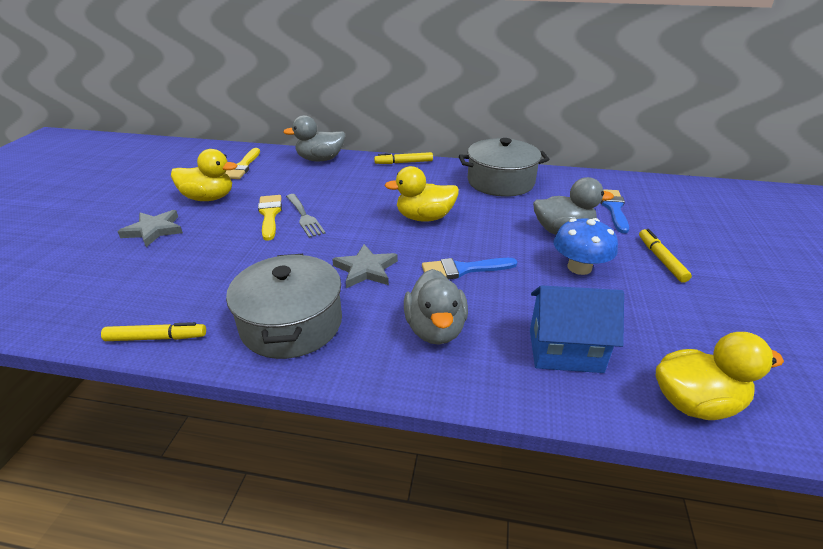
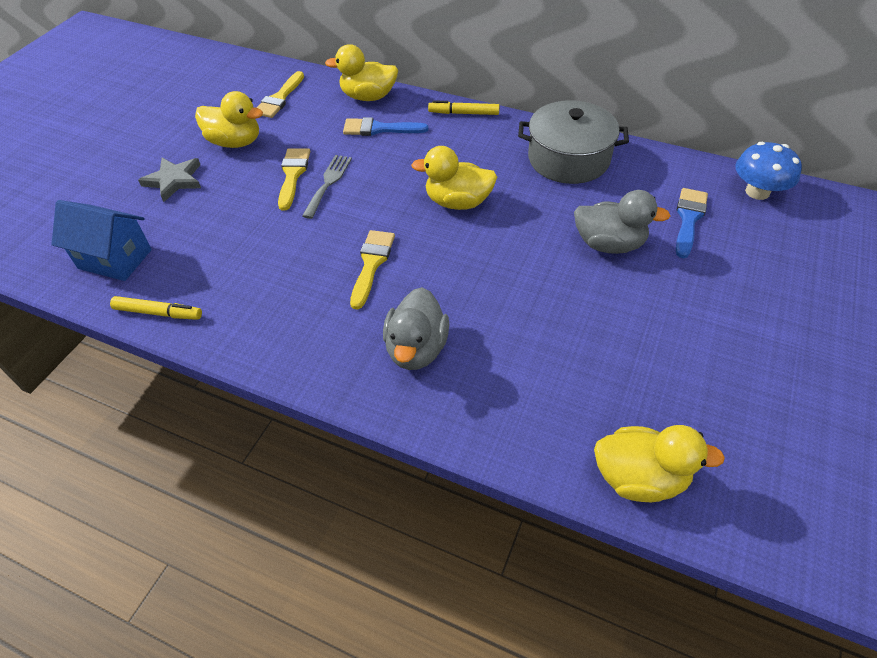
camera: 15 degrees right, 15 degrees up
grey pot [226,254,342,359] -> none
grey duck [283,115,345,161] -> yellow duck [325,44,398,101]
grey fork [286,194,326,238] -> grey fork turned 150 degrees counterclockwise [302,155,352,219]
grey star [332,244,398,288] -> yellow brush [350,230,395,310]
blue brush [422,258,517,279] -> blue brush moved to [343,117,428,136]
blue house [530,285,624,373] -> blue house moved to [51,200,152,281]
blue mushroom [554,218,618,275] -> blue mushroom moved to [735,142,802,200]
yellow marker [639,229,692,283] -> none

